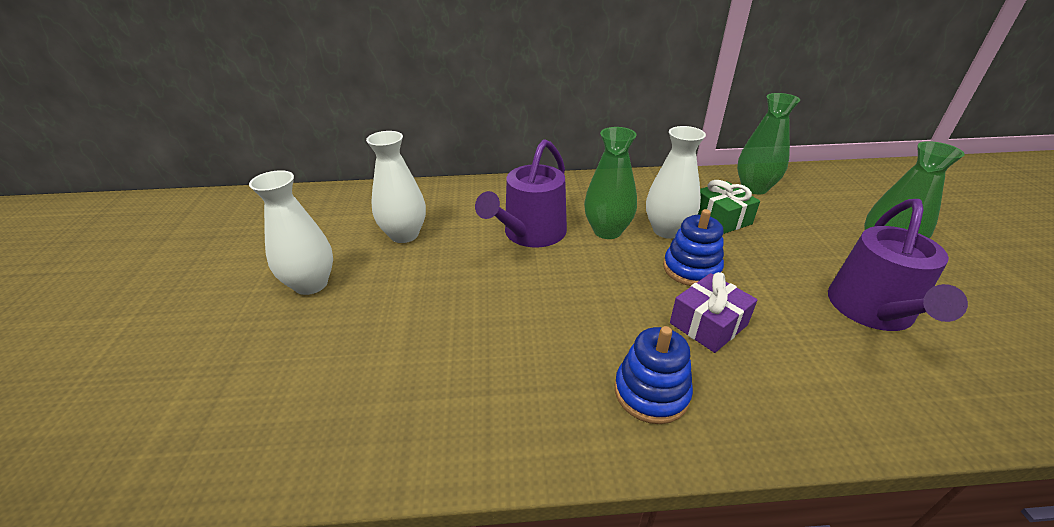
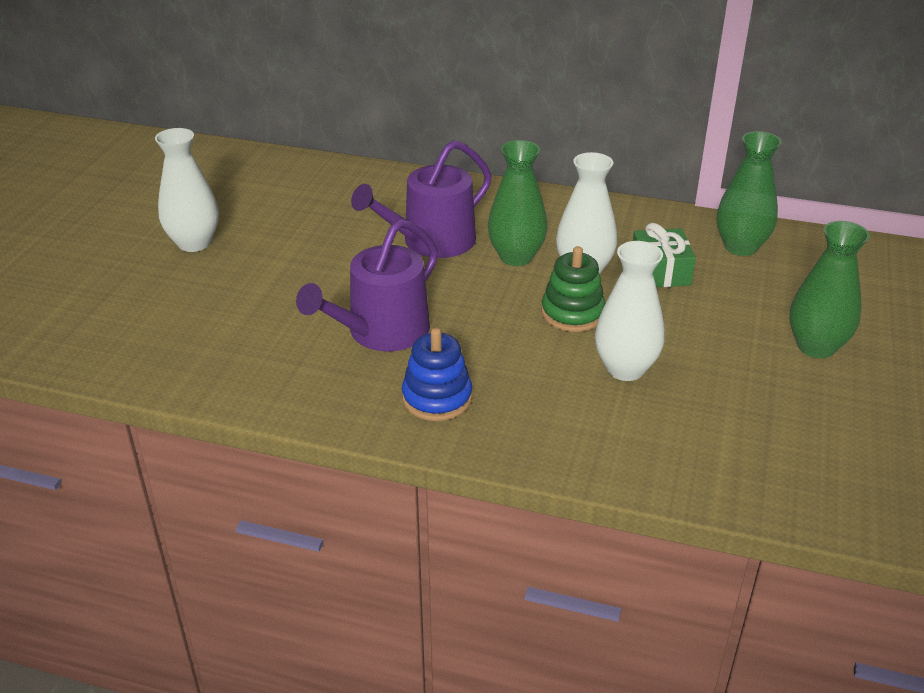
camera: 20 degrees right, 0 degrees up
white vase [366,131,426,243] -> white vase moved to [595,241,665,381]
blue stacking toy [663,209,724,286] -> green stacking toy [541,246,605,332]
purple gift [670,272,758,353] -> none
purple watering can [828,199,968,331] -> purple watering can moved to [296,219,438,352]

